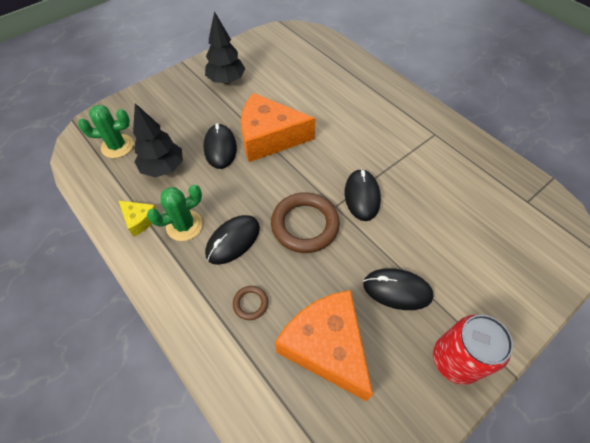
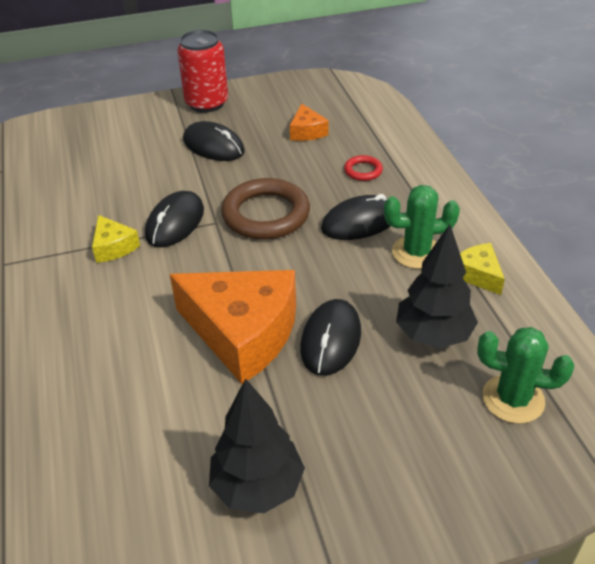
camera: 155 degrees left, 15 degrees down
brown ring [233,286,268,320] -> red ring [344,155,383,181]
orange cheese [275,290,373,401] -> orange cheese [290,104,329,141], size x0.46
none -> yellow cheese [92,215,140,263]

